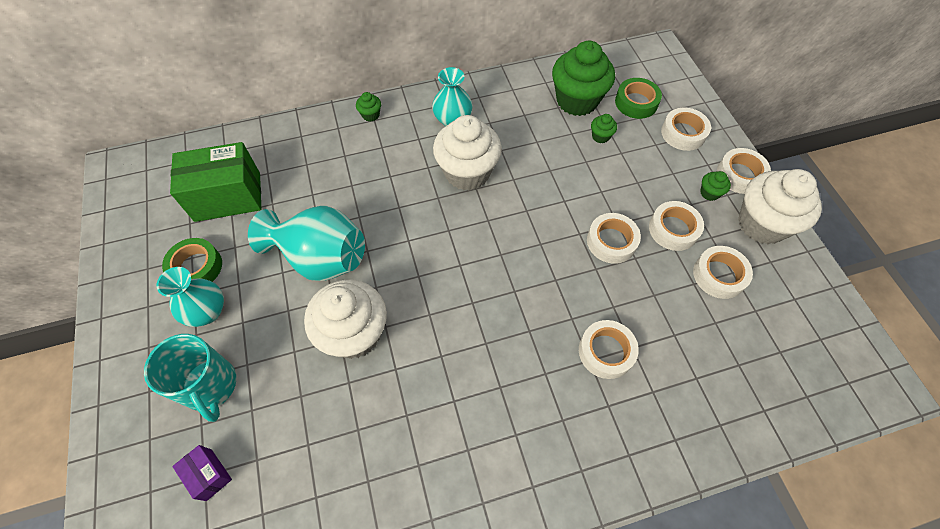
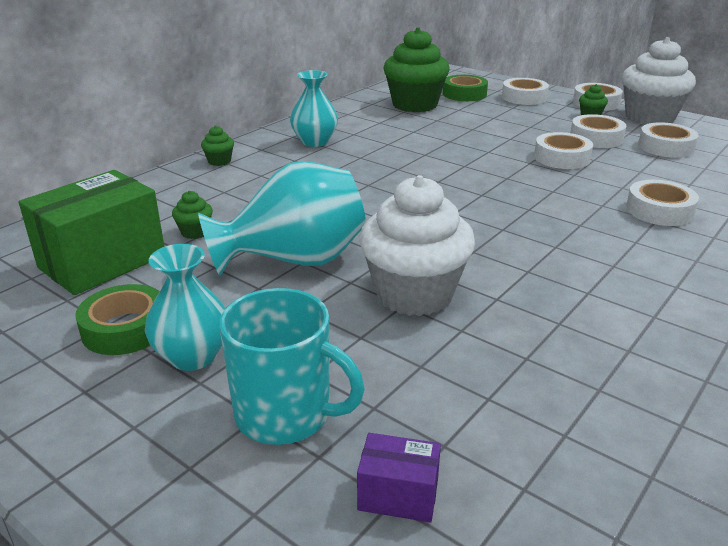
camera: 35 degrees left, 30 degrees down
white cupcake [433,115,502,191] -> none
green cupcake [591,114,617,143] -> green cupcake moved to [172,191,213,239]

